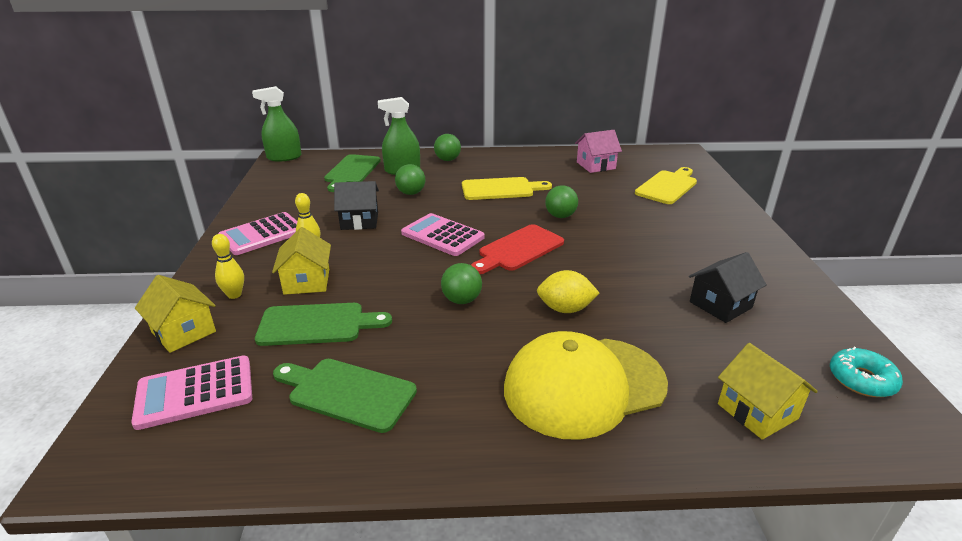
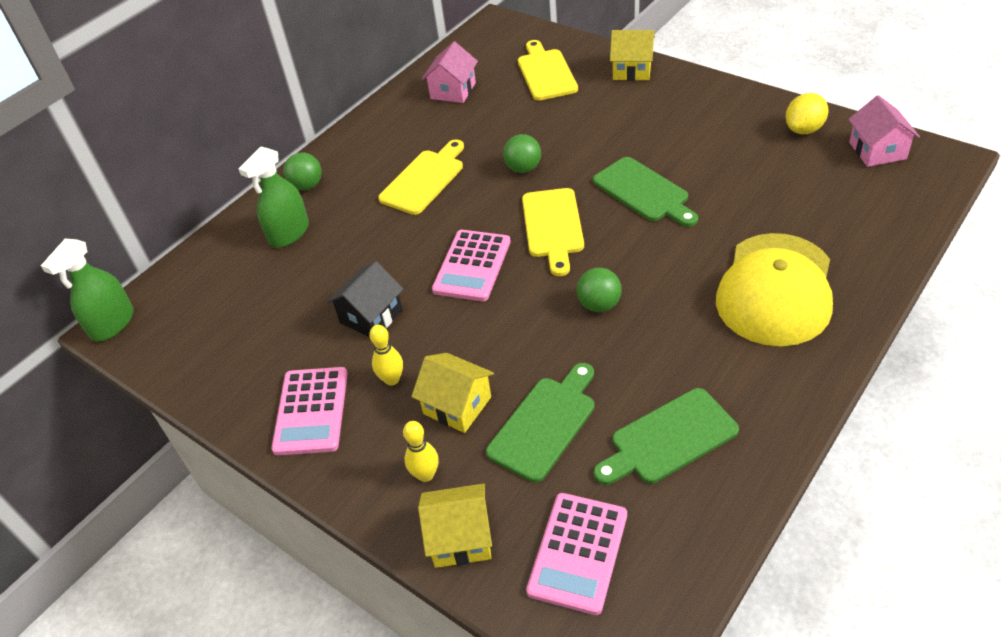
camera: 45 degrees left, 15 degrees up
green cutting board [324,154,381,192] -> green cutting board moved to [593,157,698,227]
green ball [395,164,425,195] -> none
pink calculator [401,213,485,256] -> pink calculator turned 60 degrees counterclockwise [432,230,511,301]
red cutting board [471,224,564,274] -> yellow cutting board [522,188,584,276]
yellow lemon [537,270,599,313] -> yellow lemon moved to [786,93,829,134]
black house [689,252,767,323] -> none
yellow house [718,343,818,440] -> yellow house moved to [610,30,655,81]
turquoise donut [830,347,903,397] -> pink house [848,95,920,167]

